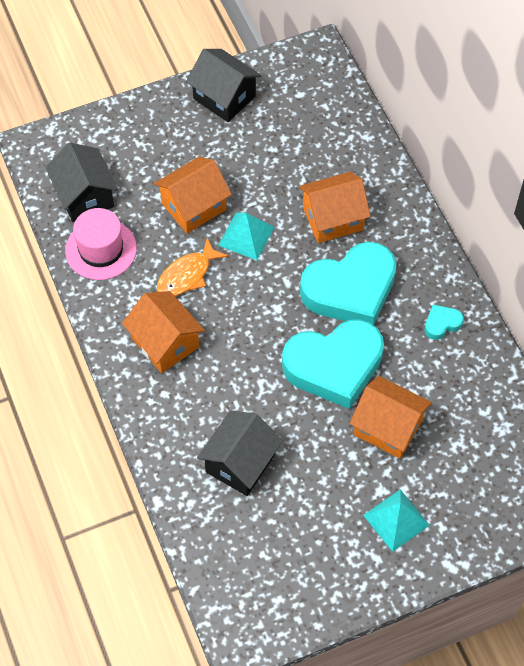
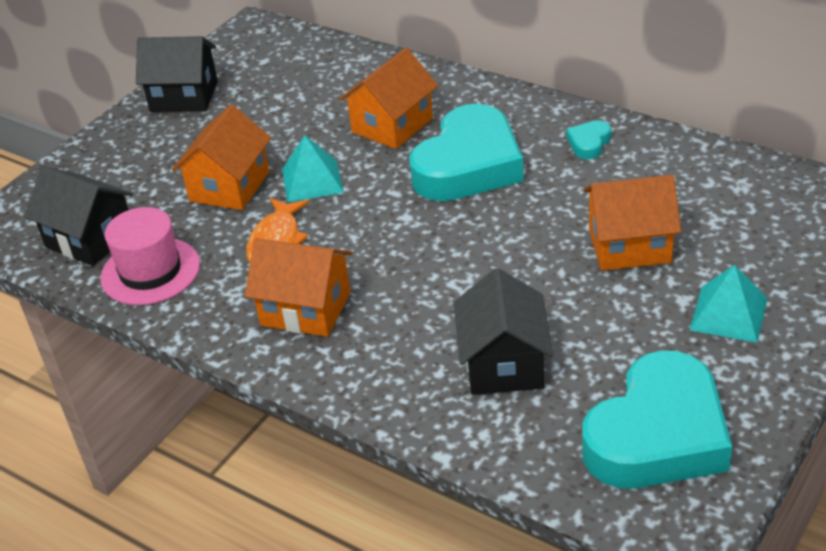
camera: 30 degrees left, 20 degrees down
turquoise heart [282,319,384,409] -> turquoise heart moved to [582,351,732,489]

